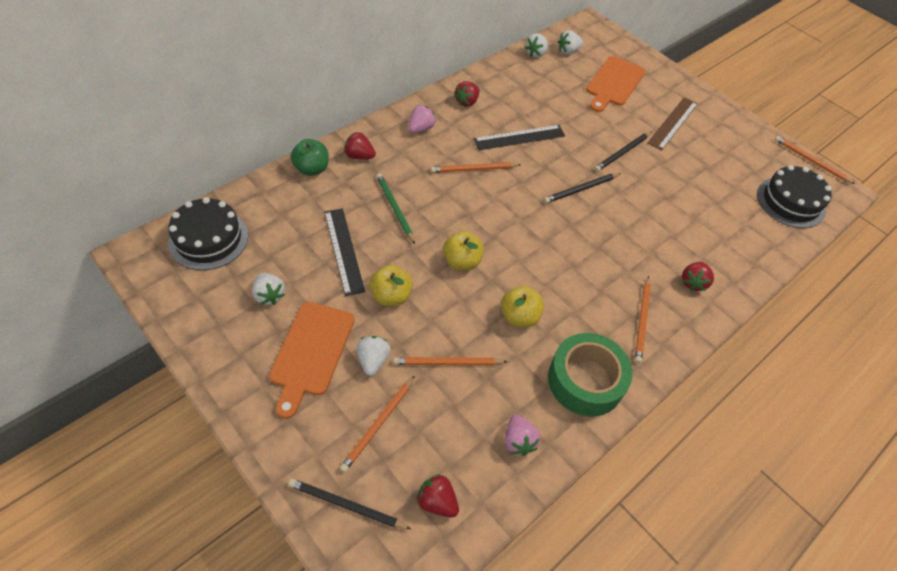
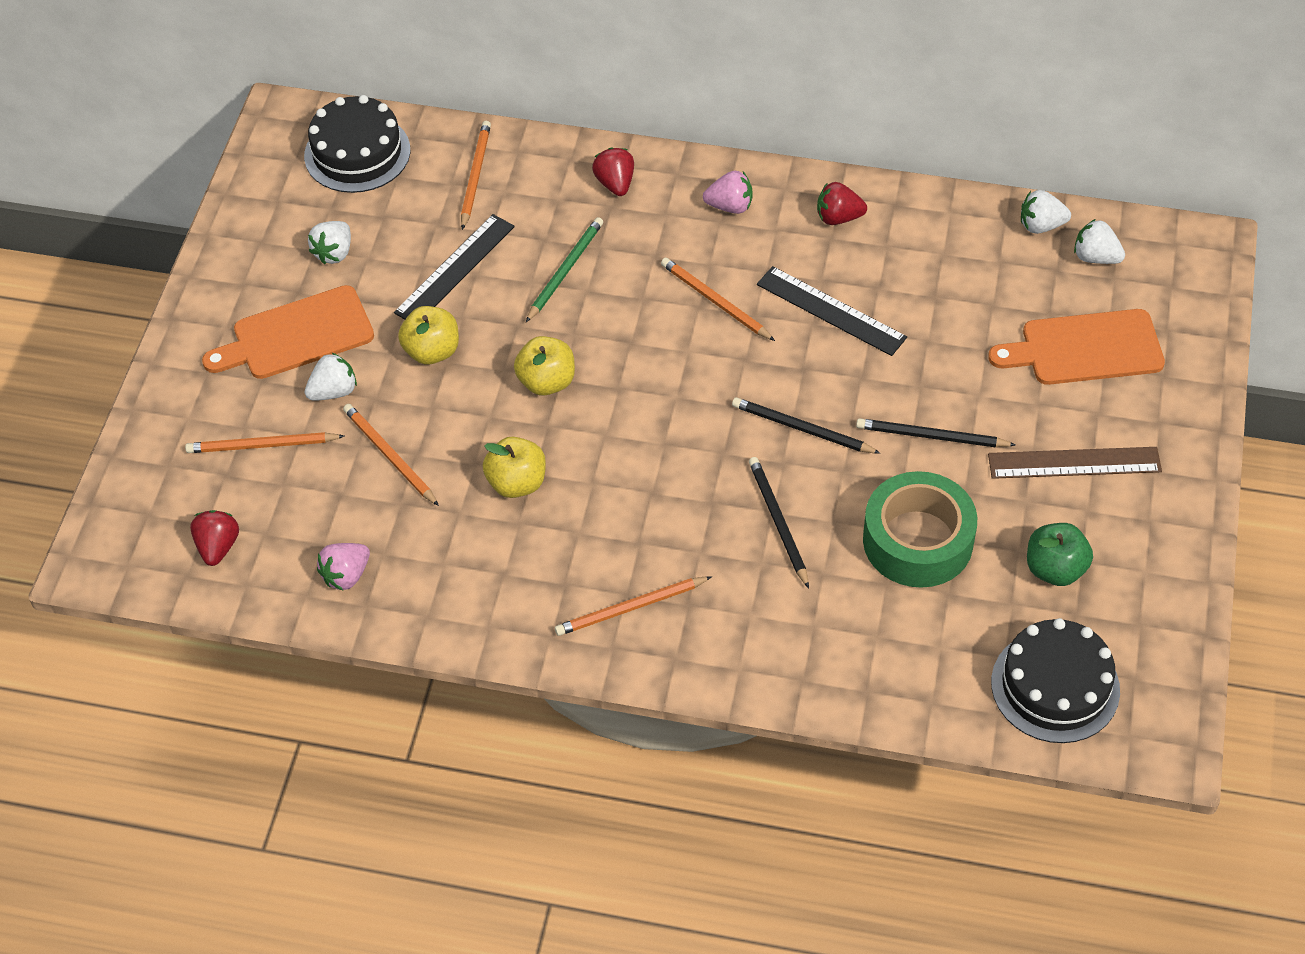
camera: 60 degrees right, 0 degrees up
black pencil [288,478,411,529] -> black pencil moved to [749,457,809,588]
green apple [291,139,329,176] -> green apple moved to [1027,523,1093,586]
green tape [548,333,632,416] -> green tape moved to [863,471,977,588]
red strawberry [682,262,714,291] -> none
orange pencil [775,136,855,184] -> orange pencil moved to [461,121,491,230]

